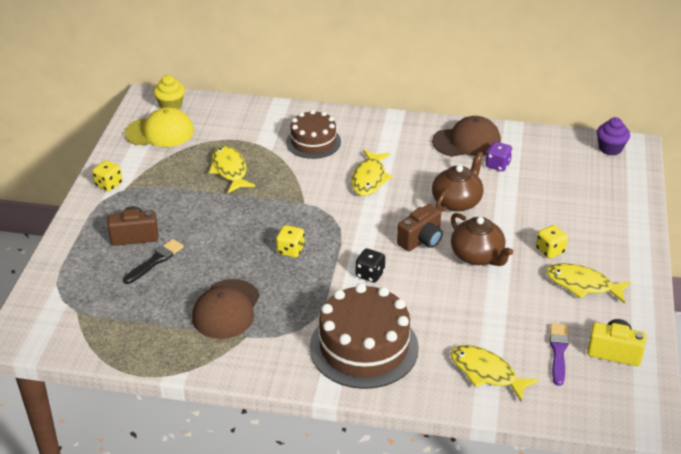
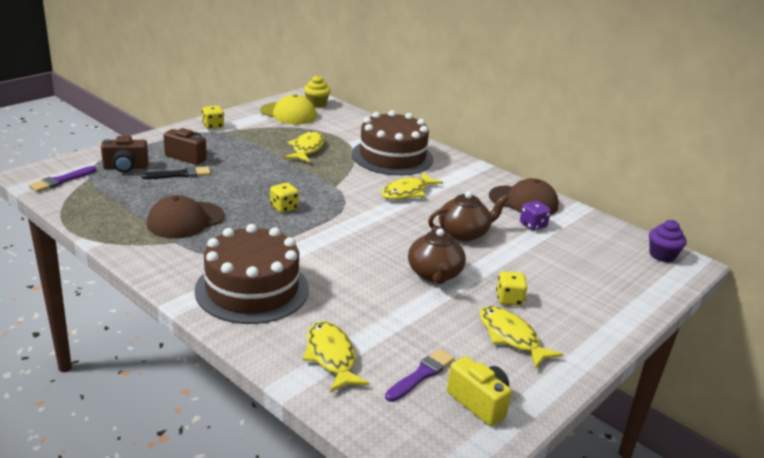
camera: 30 degrees right, 10 degrees down
brown cake [286,110,341,159] -> brown cake [352,110,433,175], size x1.60
black dice [356,248,385,283] -> none
brown camera [397,204,443,251] -> brown camera moved to [101,136,149,173]
none -> purple brush [29,166,96,192]

